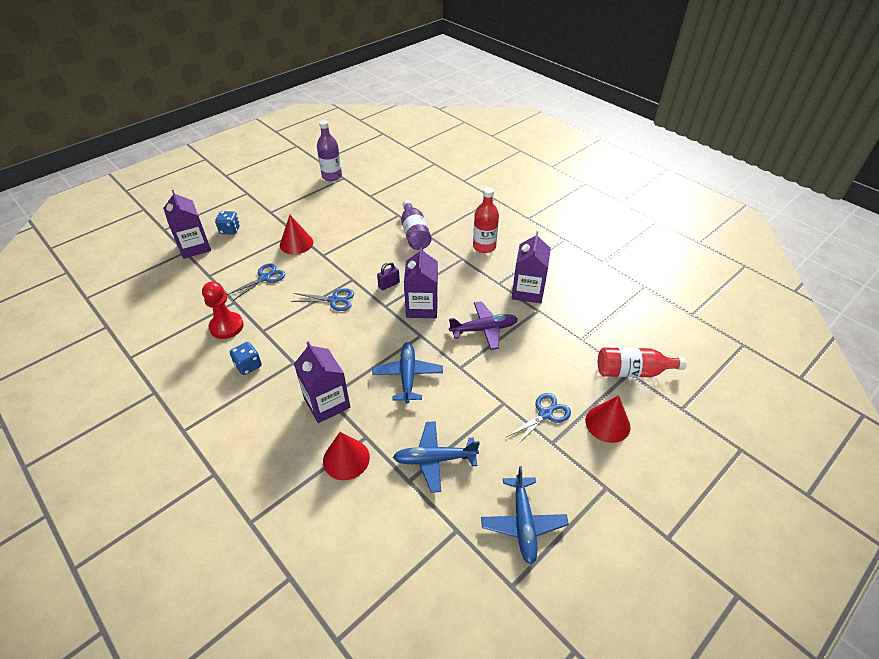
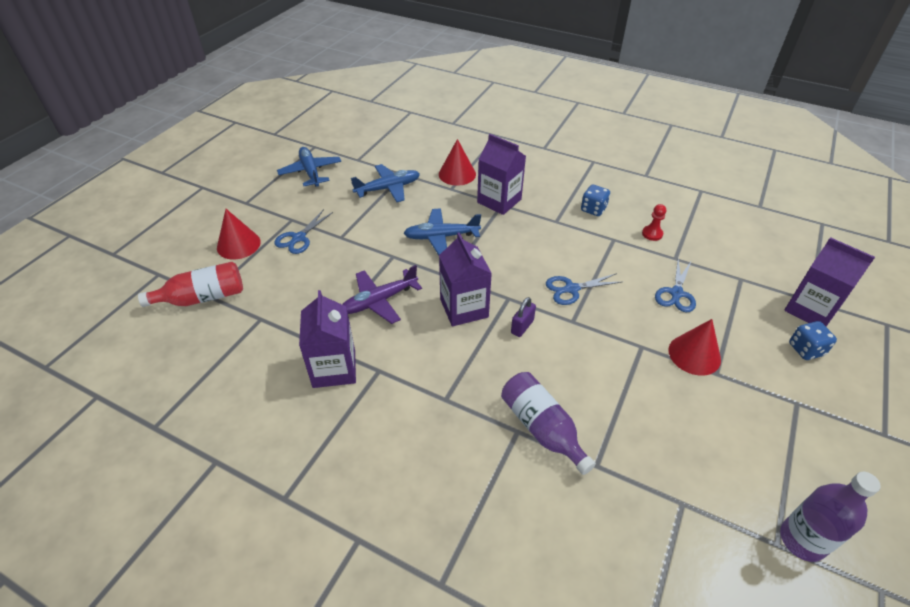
camera: 160 degrees right, 0 degrees up
red pawn [202,281,244,339] -> red pawn [642,204,666,241], size x0.57
blue plane [372,342,443,404] -> blue plane turned 105 degrees clockwise [404,208,481,255]
red bottle [473,187,499,253] -> none

